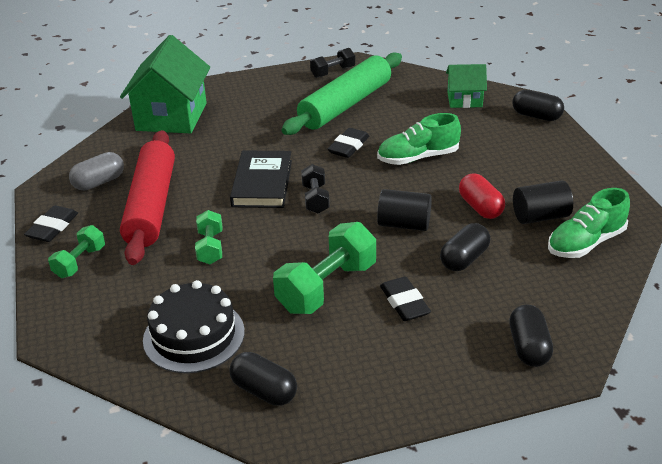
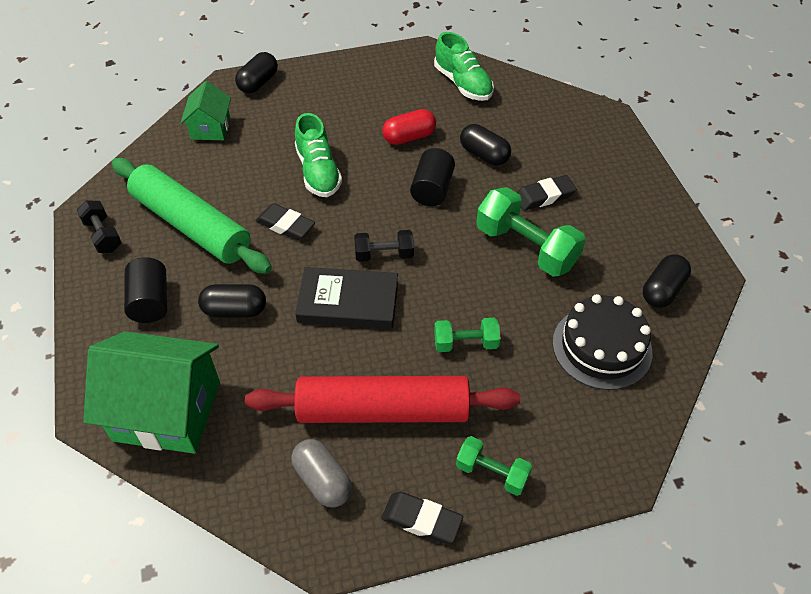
camera: 90 degrees left, 15 degrees up
black capsule [509,304,553,367] -> black capsule moved to [198,284,266,317]
black cylinder [513,181,573,224] -> black cylinder moved to [124,257,167,323]

